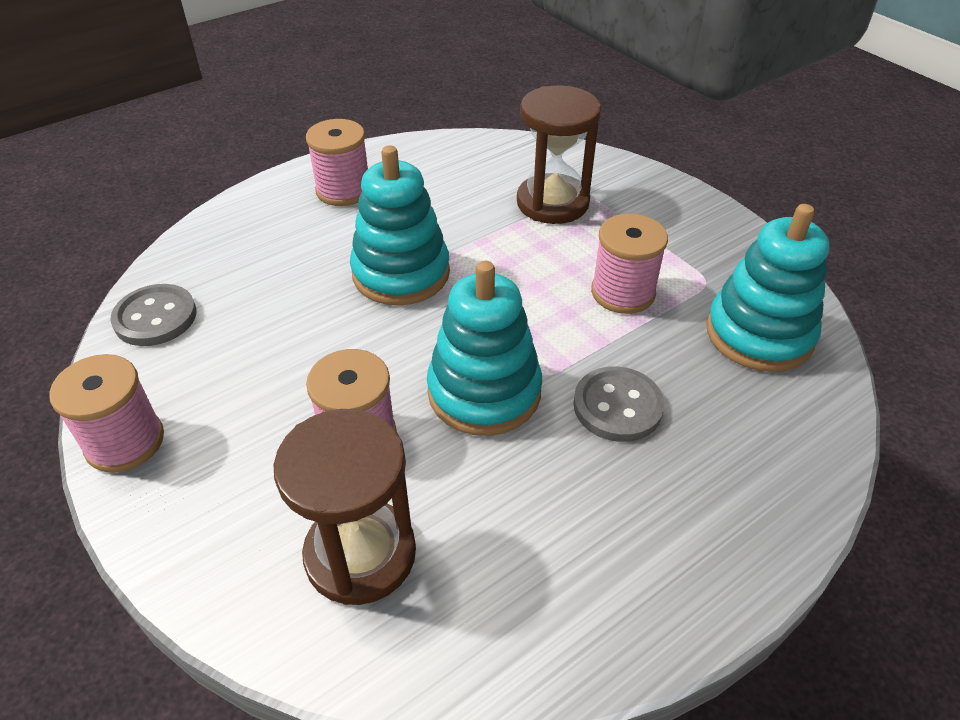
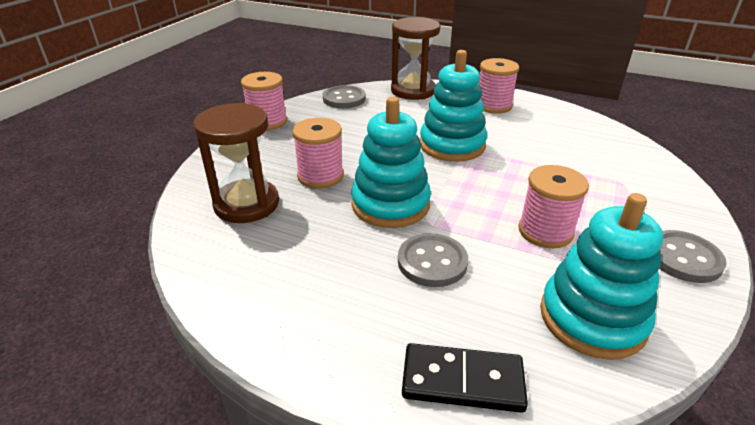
camera: 60 degrees right, 10 degrees down
brown hourglass [517,85,601,224] -> brown hourglass moved to [391,17,440,100]
none -> black domino [402,343,528,413]
none -> grey button [659,230,727,283]

